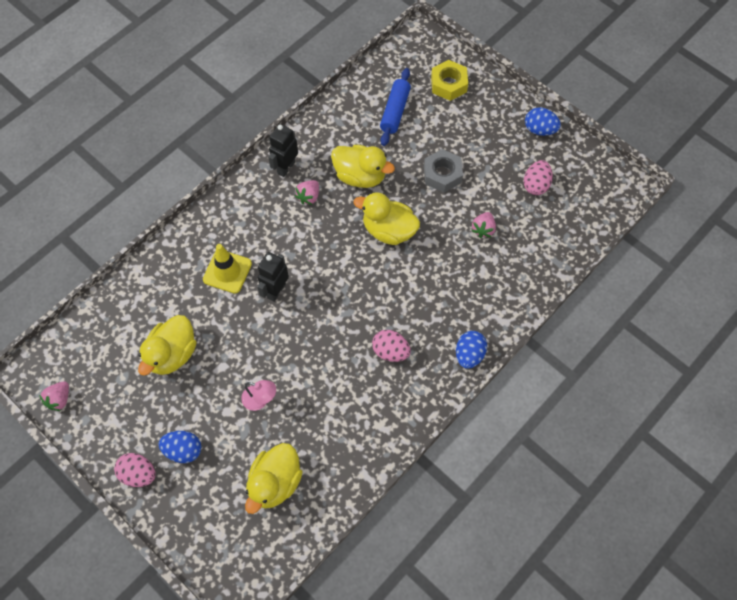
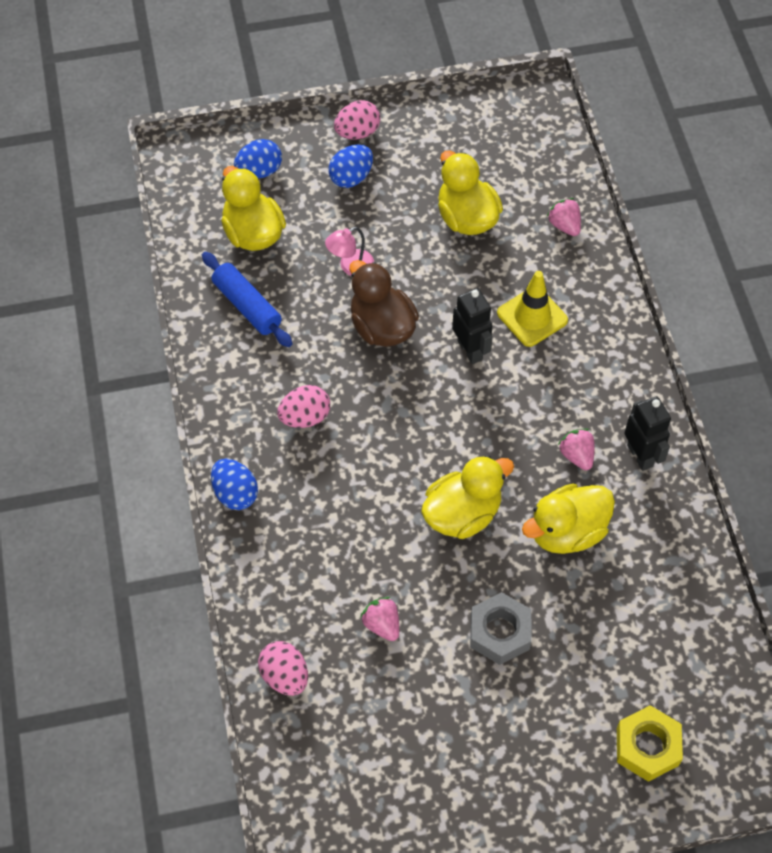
camera: 125 degrees right, 5 degrees down
pink strawberry [39,381,69,411] -> pink strawberry moved to [547,198,581,236]
blue rolling pin [380,68,411,146] -> blue rolling pin moved to [202,252,293,347]
pink egg [524,160,553,195] -> pink egg moved to [258,641,308,696]
blue egg [525,107,561,136] -> blue egg moved to [234,139,282,179]
none -> brown duck [349,260,419,347]

